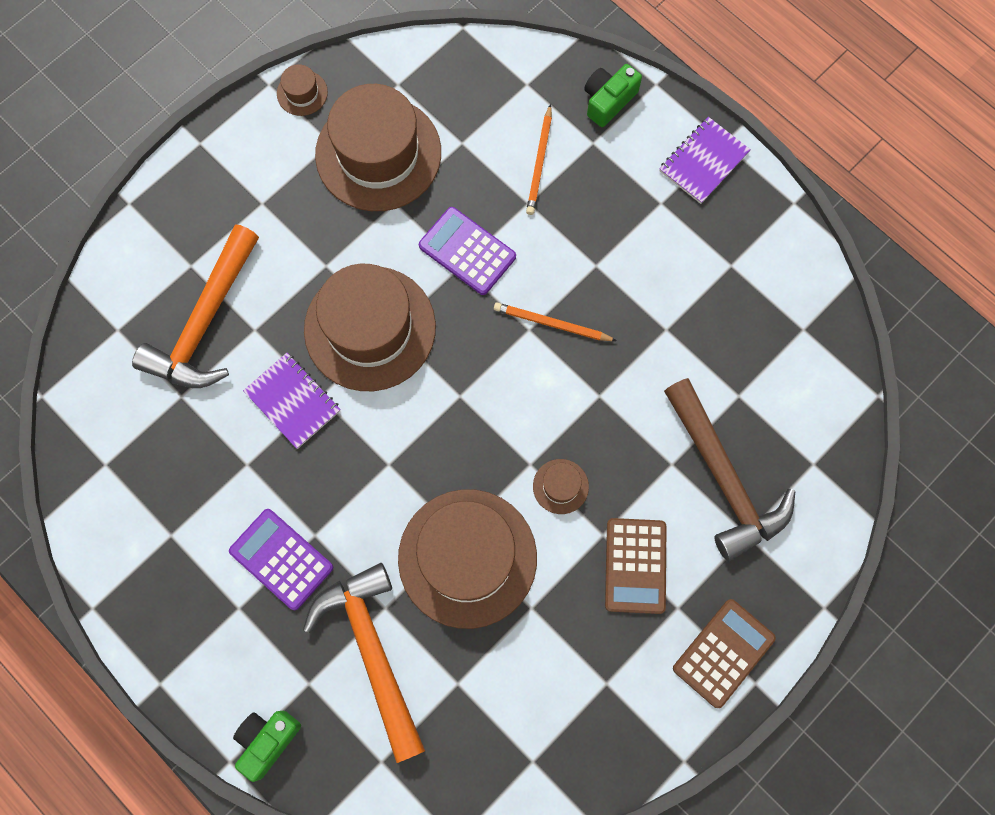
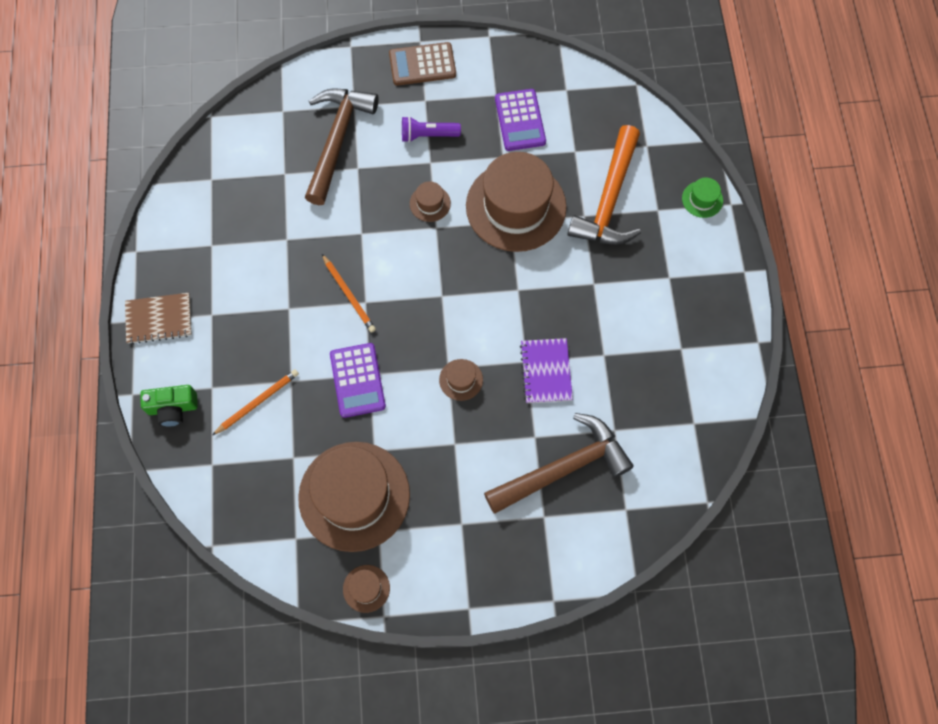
camera: 140 degrees left, 5 degrees down
orange hammer [132,224,259,388] -> brown hammer [484,413,634,514]
purple calculator [229,509,333,610] -> purple calculator moved to [495,89,546,151]
green camera [233,711,301,782] -> green hat [682,177,723,218]
brown hat [304,264,436,391] -> brown hat [439,359,483,401], size x0.41
brown calculator [605,518,667,614] -> purple flashlight [402,116,461,142]
purple notebook [659,117,751,204] -> brown notebook [125,293,192,344]

